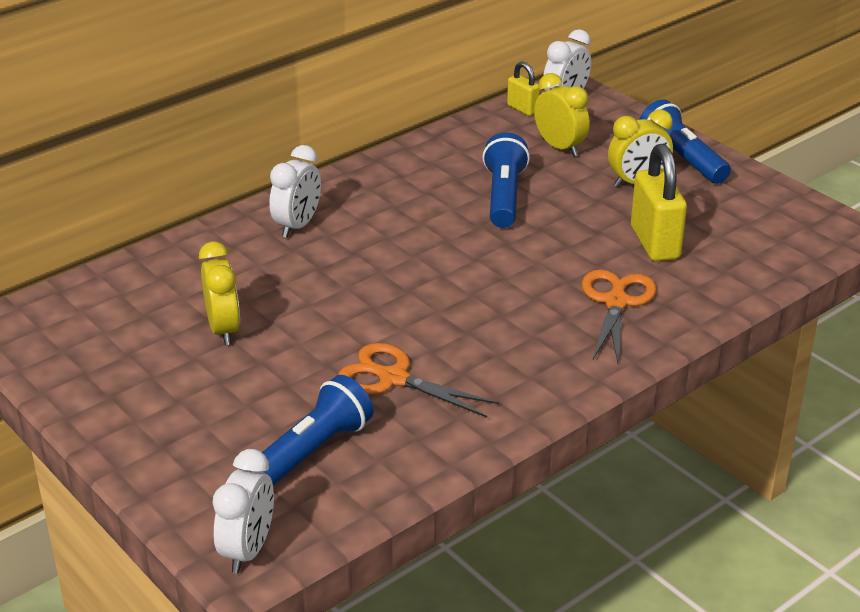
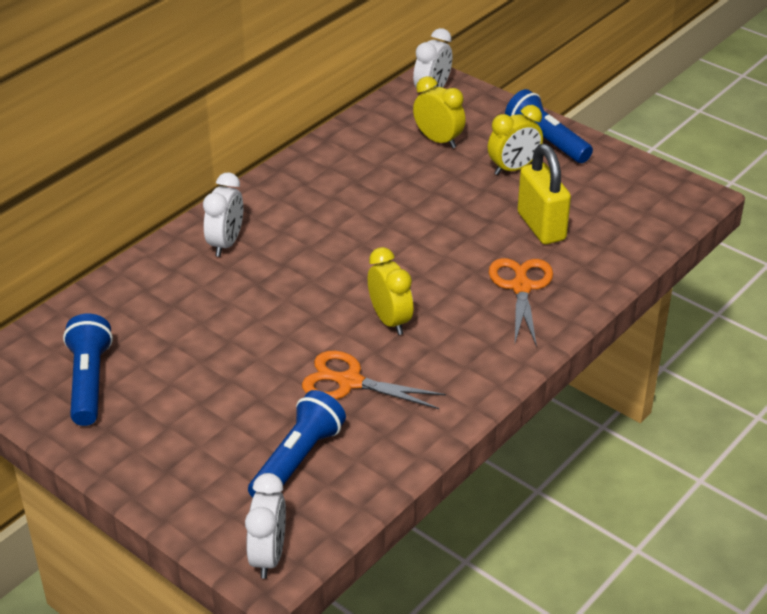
camera: 10 degrees left, 5 degrees up
yellow clock [199,241,240,345] -> yellow clock moved to [368,247,413,335]
blue flashlight [482,132,530,228] -> blue flashlight moved to [63,314,113,426]
yellow padlock [507,62,540,116] -> none

